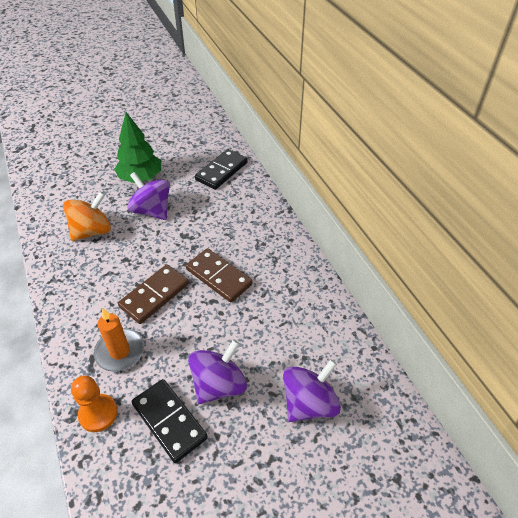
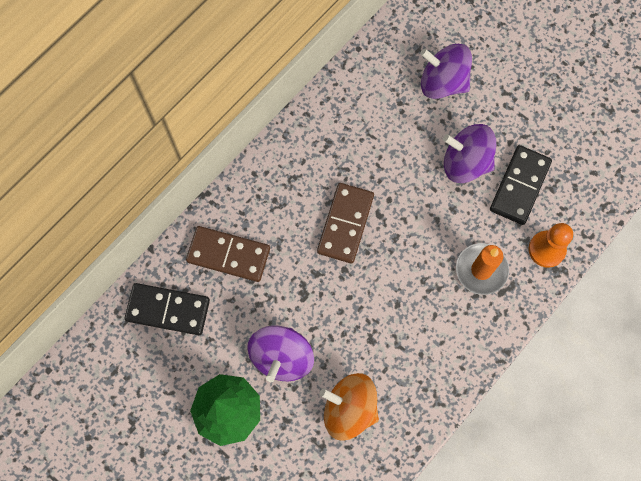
camera: 115 degrees left, 25 degrees up
brown domino [118,264,189,324] -> brown domino moved to [186,226,270,282]

